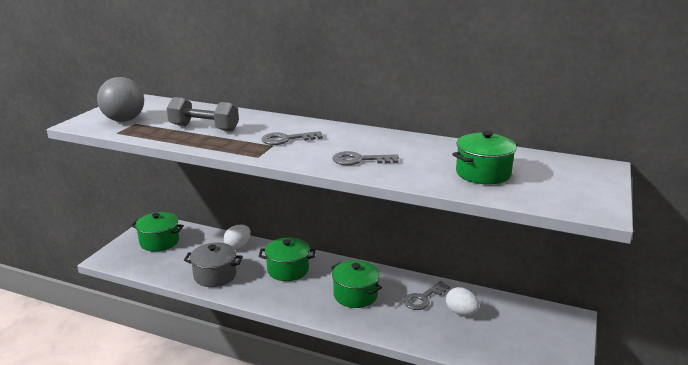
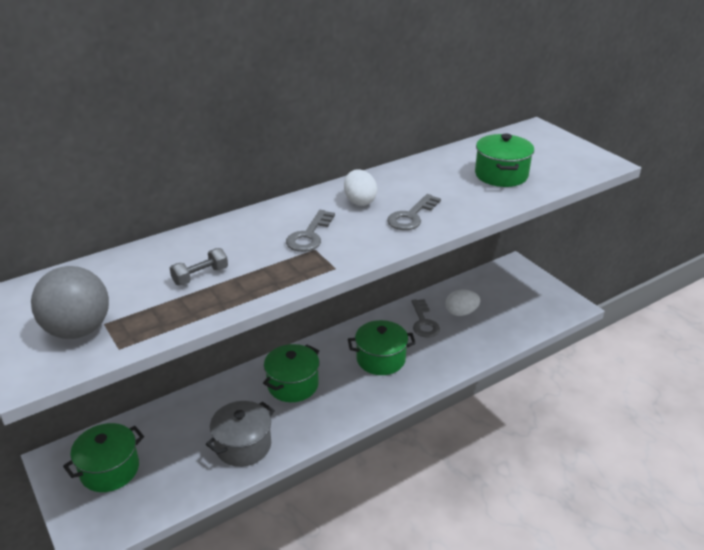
camera: 55 degrees left, 10 degrees up
grey dumbbell [167,97,239,131] -> grey dumbbell [170,248,228,286], size x0.57
white egg [223,225,251,249] -> white egg moved to [344,170,377,206]

